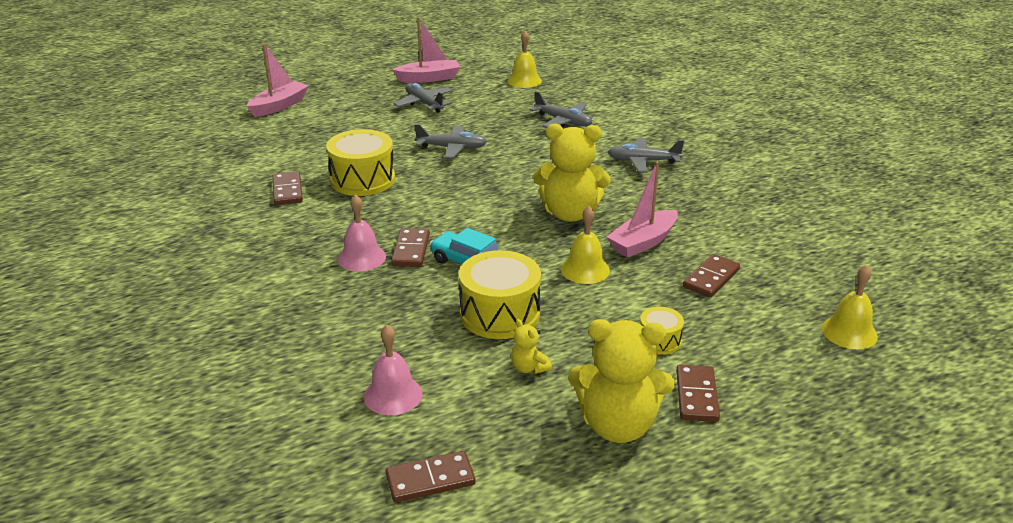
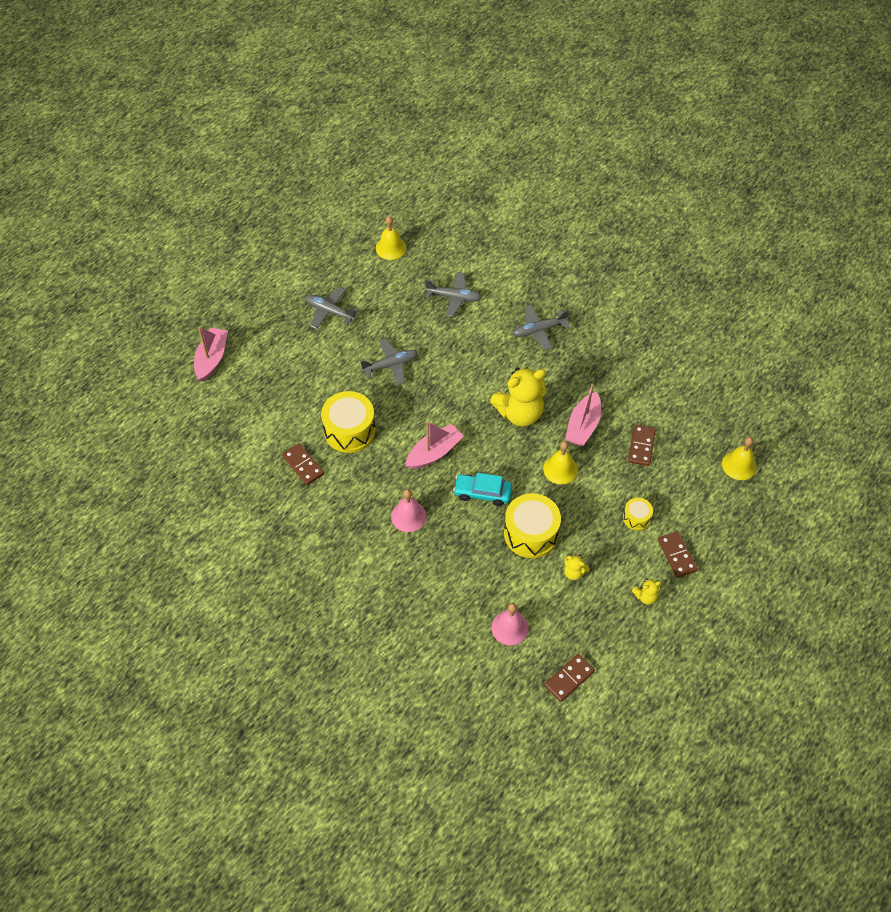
camera: 25 degrees left, 25 degrees up
brown domino [391,228,430,267] -> none
pink boat [392,17,460,83] -> pink boat moved to [405,421,464,469]
yellow teddy bear [568,319,675,443] -> yellow teddy bear [632,578,661,604], size x0.44

